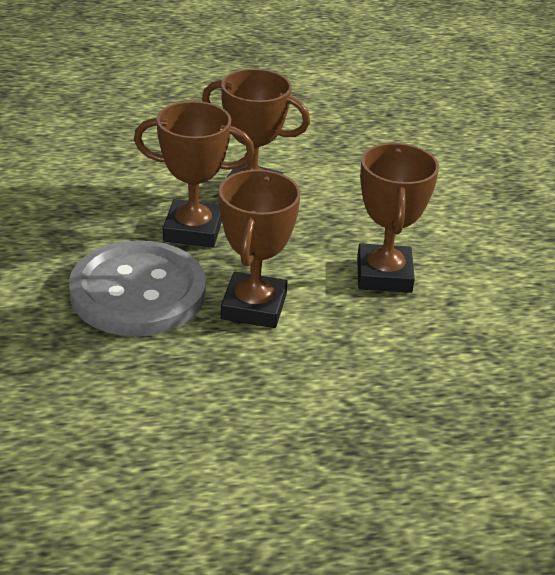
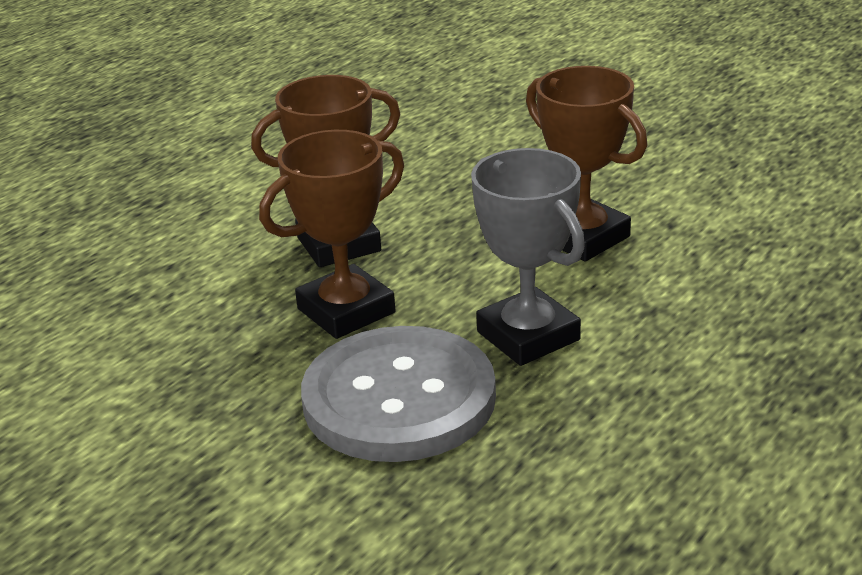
camera: 40 degrees left, 5 degrees down
brown trophy [219,170,301,328] -> grey trophy [471,148,585,366]

